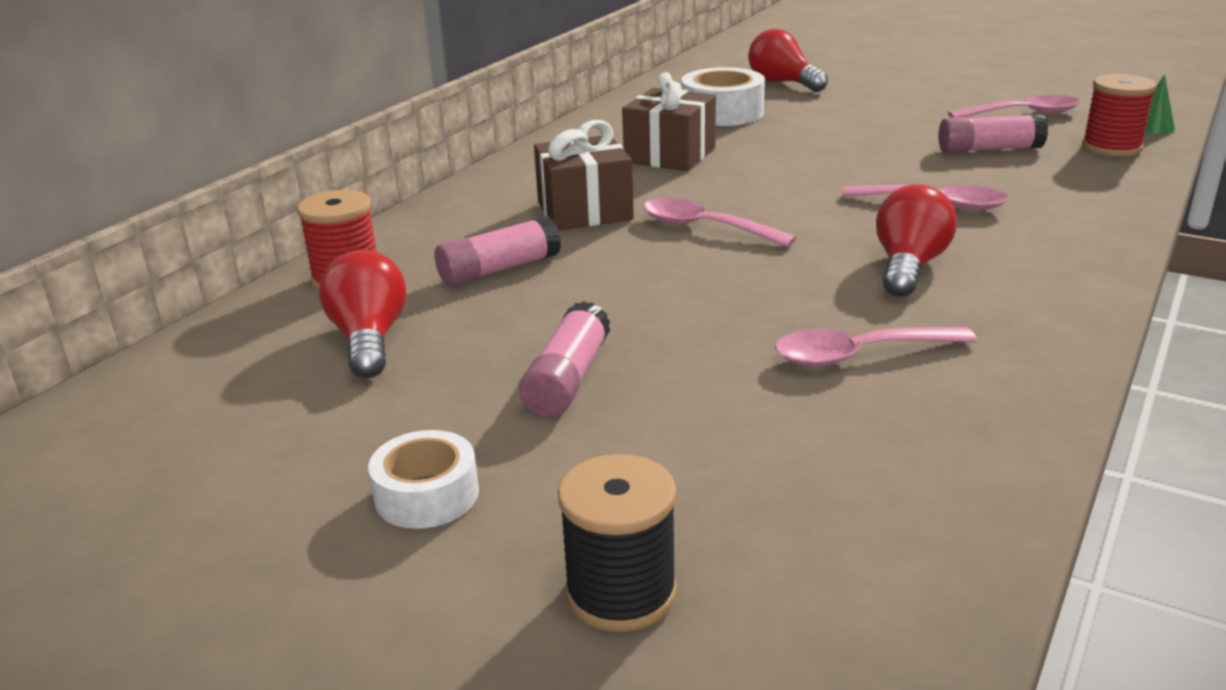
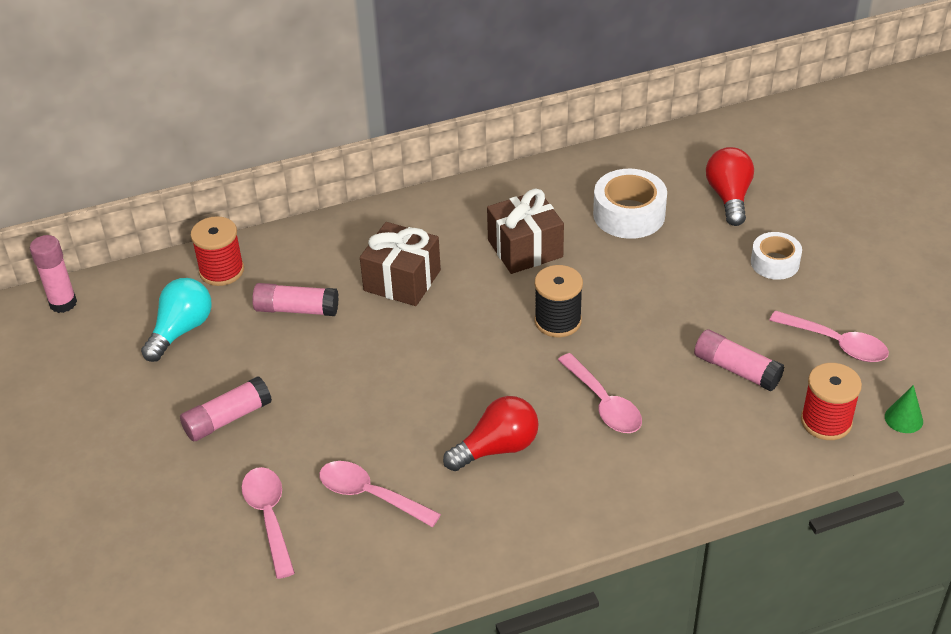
camera: 40 degrees right, 15 degrees up
red light bulb [319,250,407,378] -> turquoise light bulb [141,278,212,362]
white tape [368,430,479,529] -> white tape moved to [751,232,802,280]
black spool [558,454,677,632] -> black spool moved to [534,265,583,337]
pink spoon [643,198,797,247] -> pink spoon moved to [241,467,295,579]
none -> pink glue stick [30,235,77,313]

